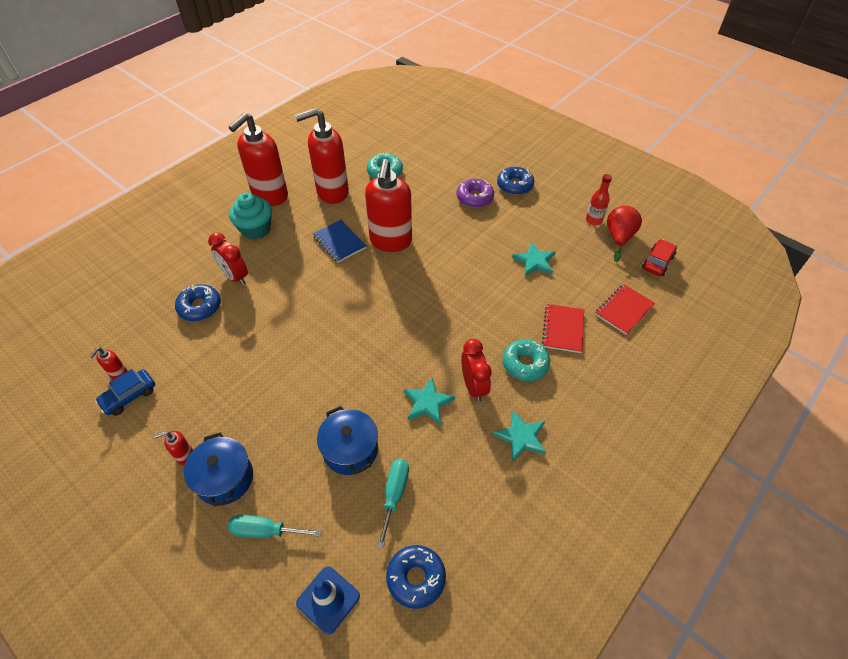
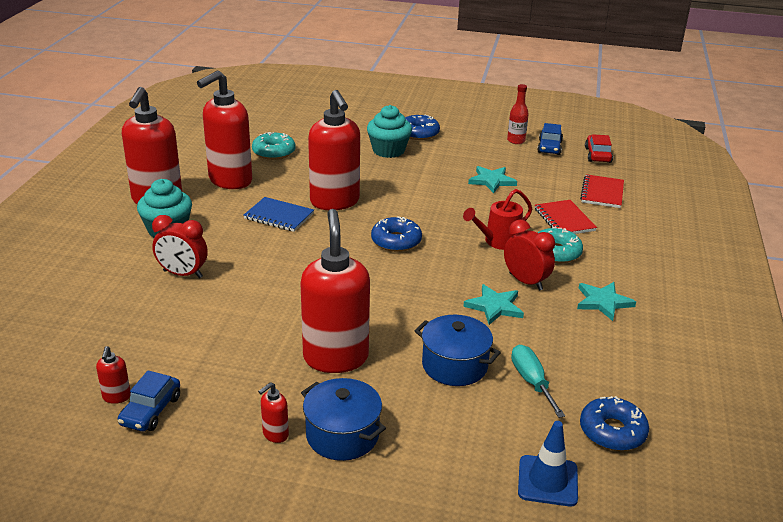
camera: 30 degrees left, 20 degrees down
blue donut [175,284,221,321] -> blue donut moved to [371,216,422,252]
turquoise screwdriver [228,515,322,538] -> none
purple donut [457,179,494,208] -> turquoise cupcake [367,105,412,158]
red pear [607,206,642,262] -> blue car [537,123,563,155]
none -> red soap dispenser [301,209,370,373]
none -> red watering can [463,189,532,250]

